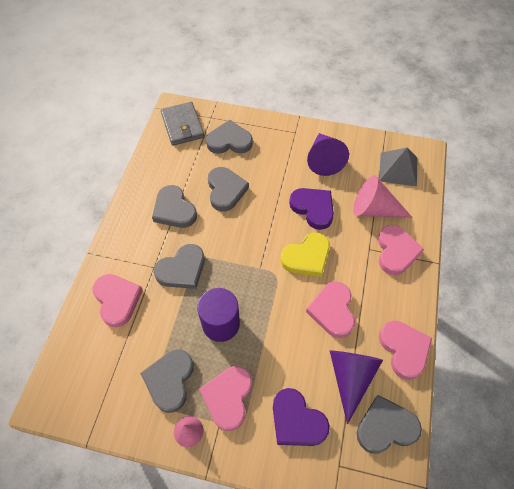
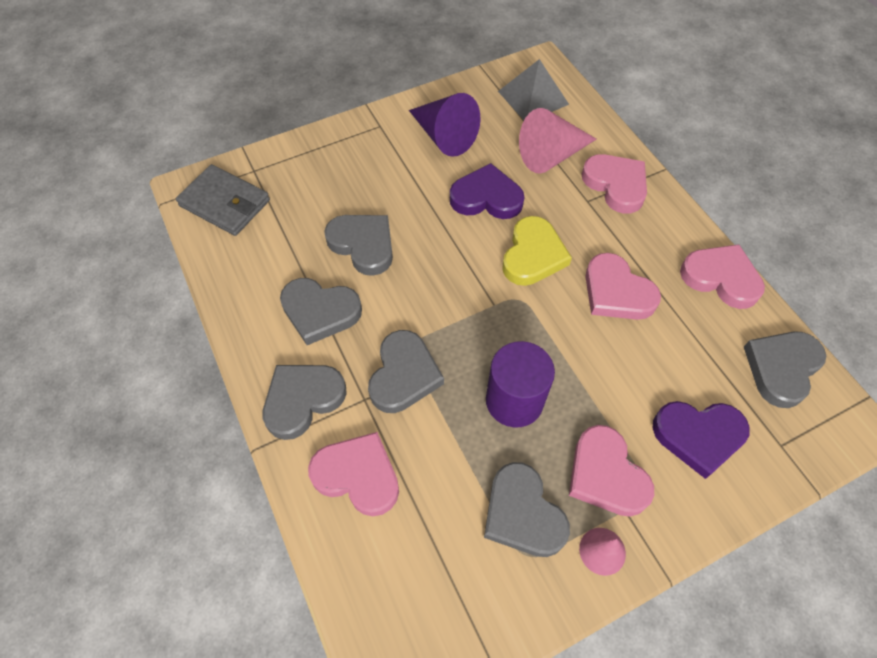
camera: 40 degrees left, 0 degrees up
grey heart [206,120,253,154] -> grey heart moved to [262,365,347,440]
purple cone [330,351,383,425] -> none

